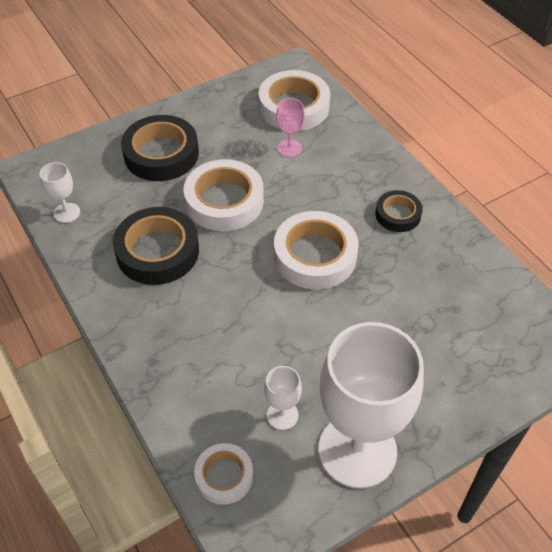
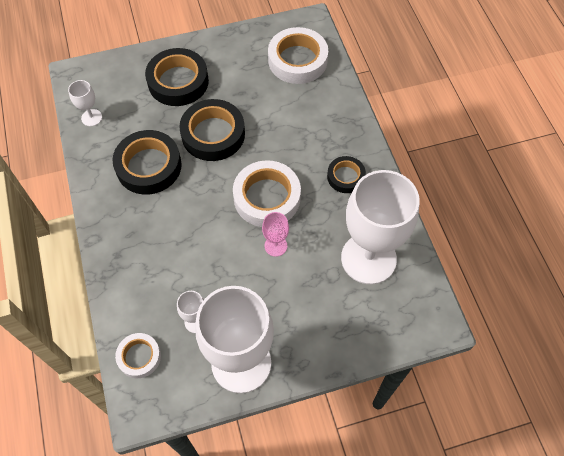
camera: 15 degrees right, 10 degrees up
white tape [184,159,264,231] -> black tape [179,99,245,161]
pink goblet [276,98,305,157] -> pink goblet moved to [262,212,289,257]
none -> white goblet [341,170,420,284]

